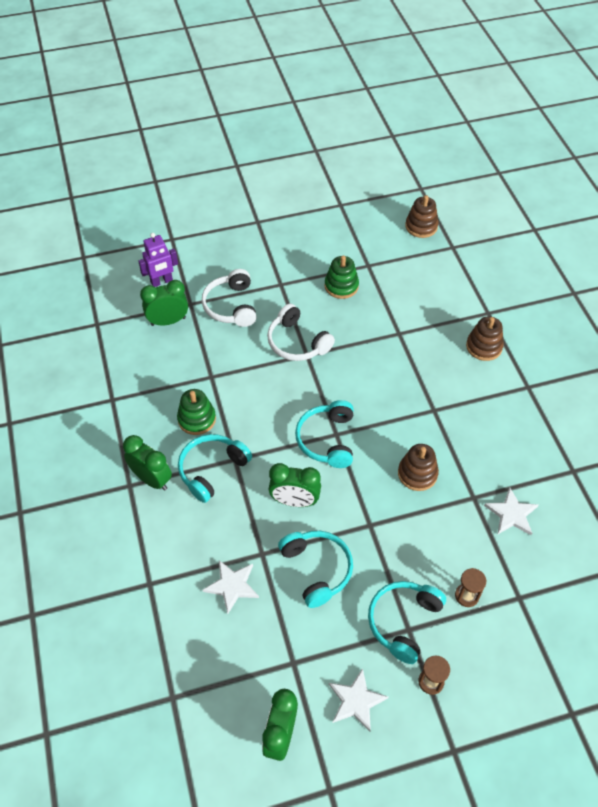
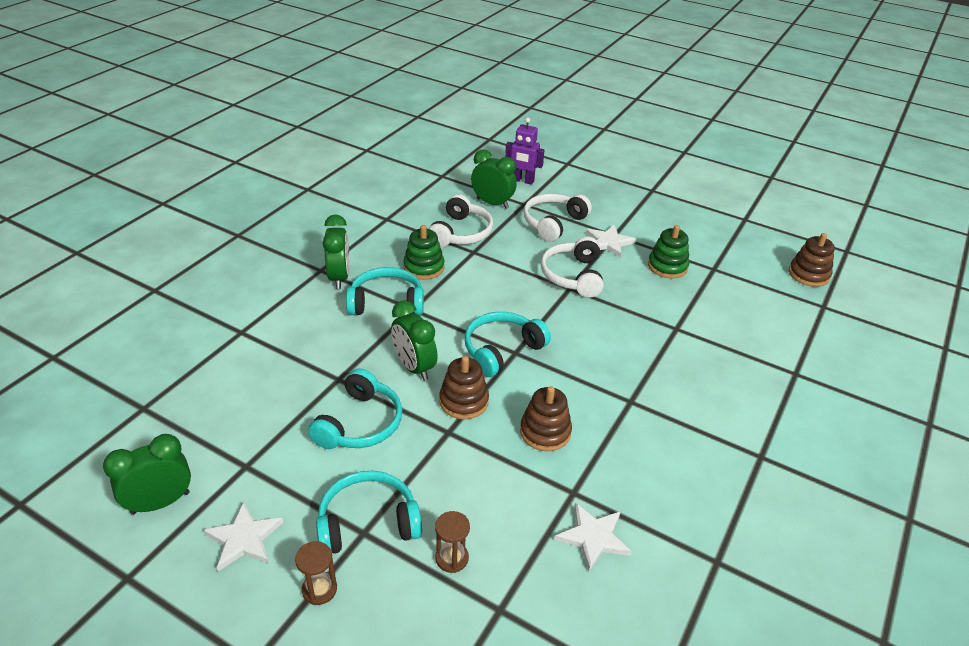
camera: 45 degrees right, 15 degrees down
white star [203,560,259,614] -> white star moved to [586,225,636,258]
brown stacking toy [466,316,504,361] -> brown stacking toy moved to [439,356,489,419]
none -> white headphones [429,194,493,248]

